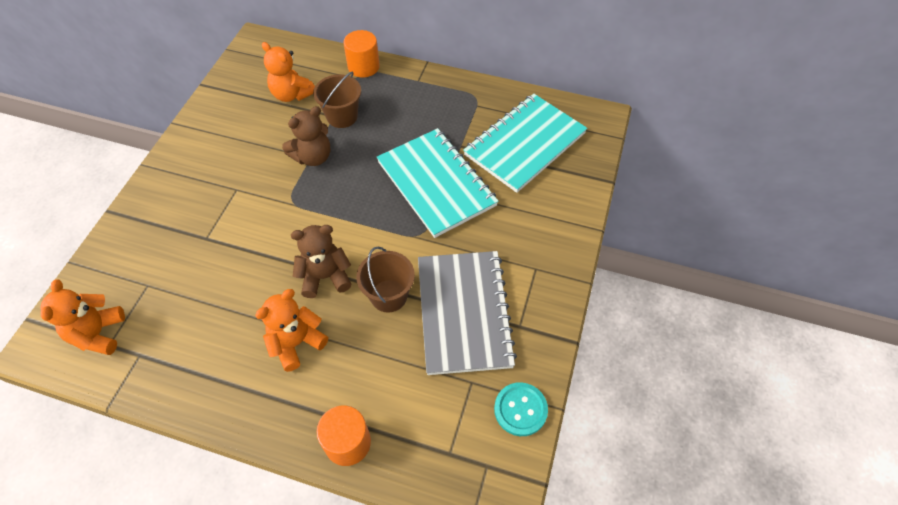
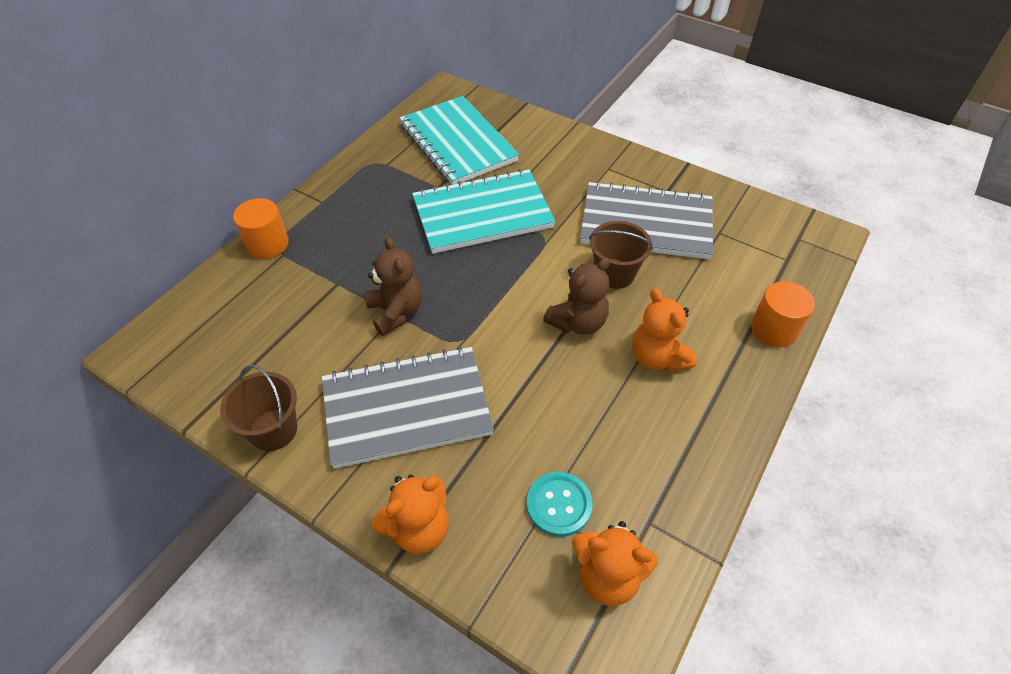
camera: 75 degrees left, 5 degrees down
orange teddy bear [262,42,315,102] -> orange teddy bear moved to [371,475,449,554]
brown teddy bear [291,225,352,298] -> brown teddy bear turned 135 degrees counterclockwise [543,257,610,335]
brown bucket [313,72,361,128] -> brown bucket moved to [220,365,297,451]
turquoise button [494,382,548,436] -> turquoise button moved to [527,472,593,537]
none -> grey notebook [322,346,494,469]

